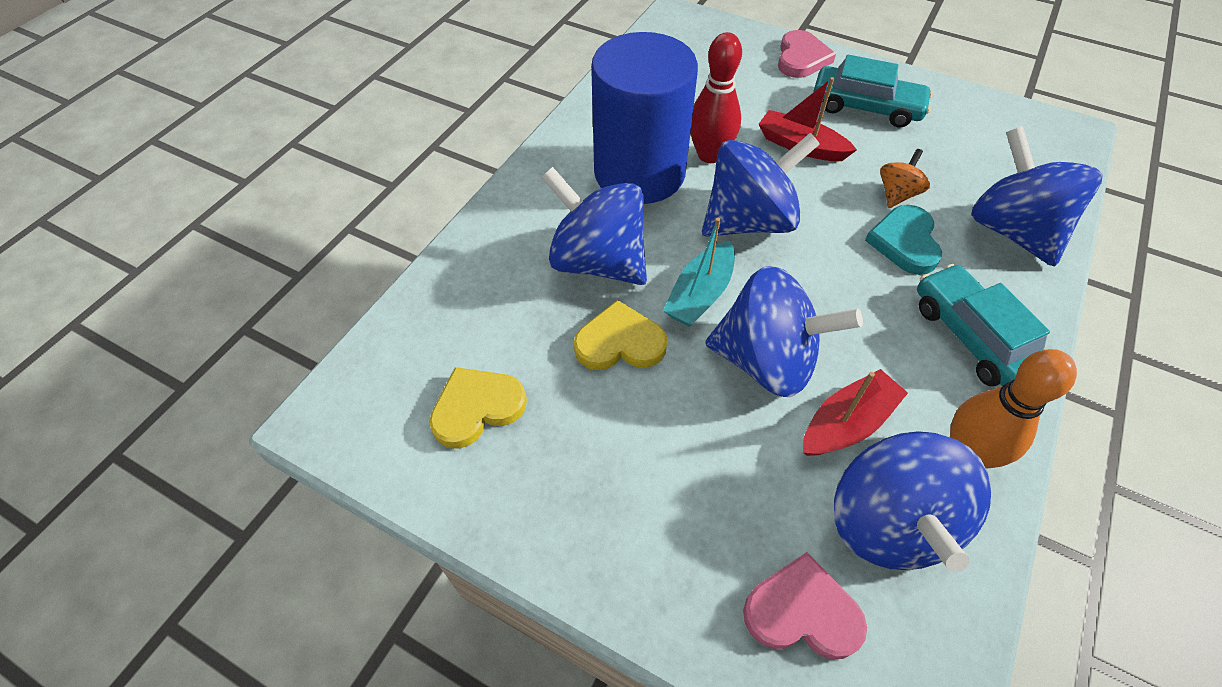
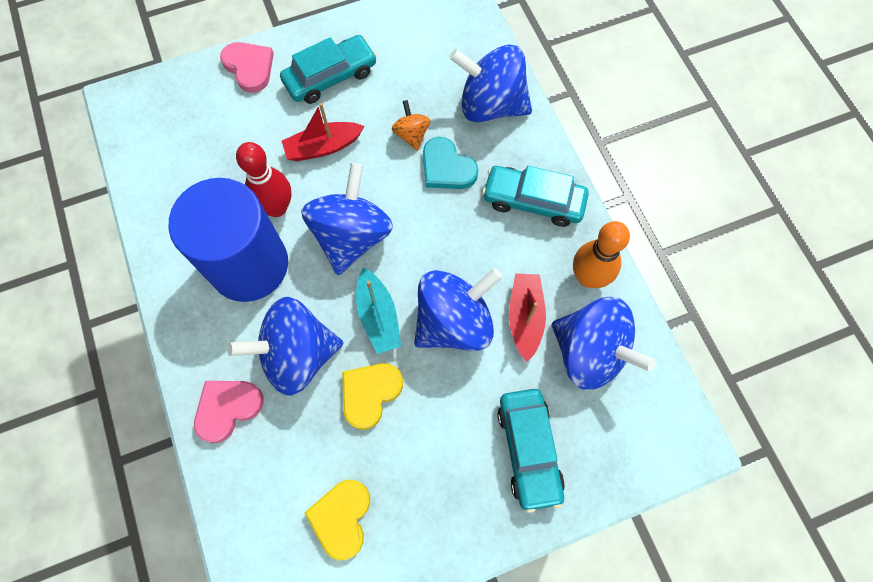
camera: 50 degrees left, 15 degrees up
pink heart [743,552,867,660] -> pink heart moved to [194,381,264,443]
none -> turquoise car [497,389,565,513]

